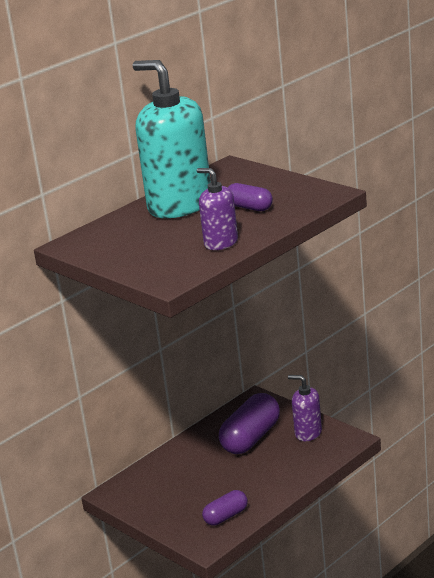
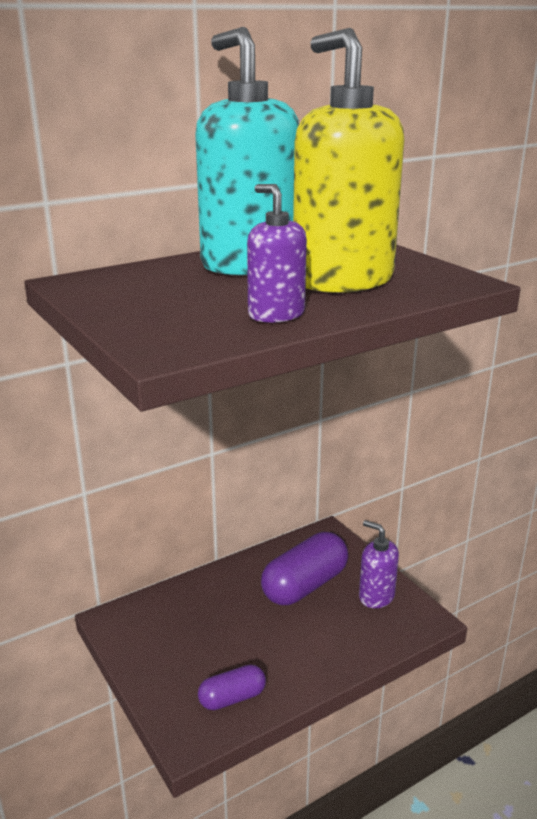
camera: 10 degrees right, 0 degrees up
purple capsule [228,183,273,211] -> yellow soap dispenser [293,28,404,293]

